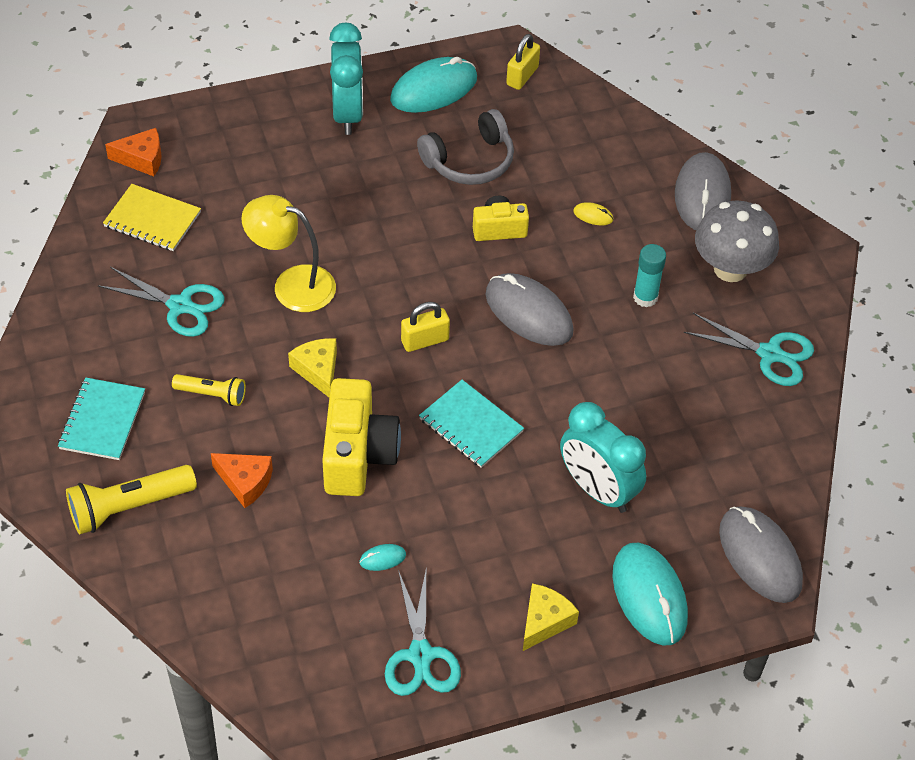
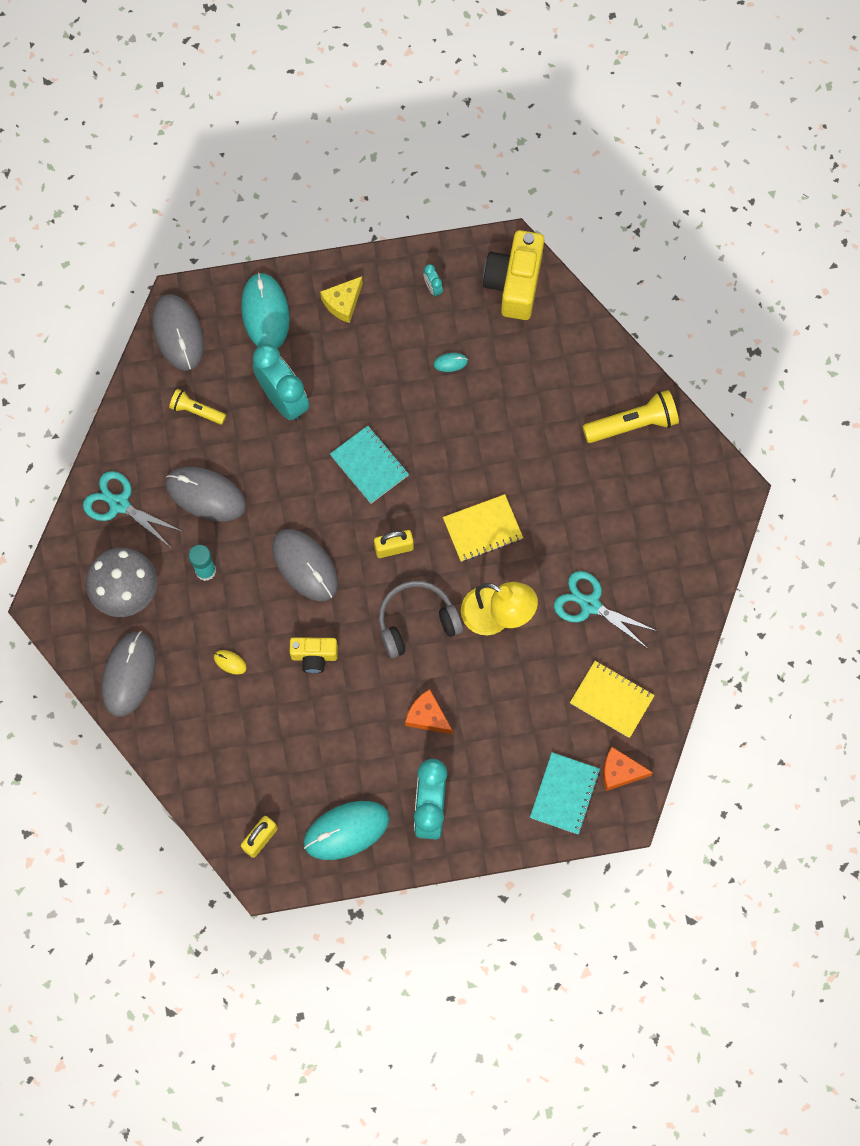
camera: 170 degrees left, 20 degrees up
turquoise notebook [58,377,145,460] -> turquoise notebook moved to [530,752,600,834]
yellow flashlight [172,374,246,406] -> yellow flashlight moved to [169,389,226,425]
orange cheese [211,453,273,508] -> orange cheese moved to [405,689,453,734]
yellow cheese [288,338,337,397] -> yellow notebook [443,494,523,562]
yellow camera [322,378,401,496] -> yellow camera moved to [483,230,544,320]
turquoise scissors [385,570,461,696] -> turquoise clock [423,264,443,297]
grey headphones [417,109,514,185] -> grey headphones moved to [379,581,463,658]
none -> grey mouse [166,467,246,521]

